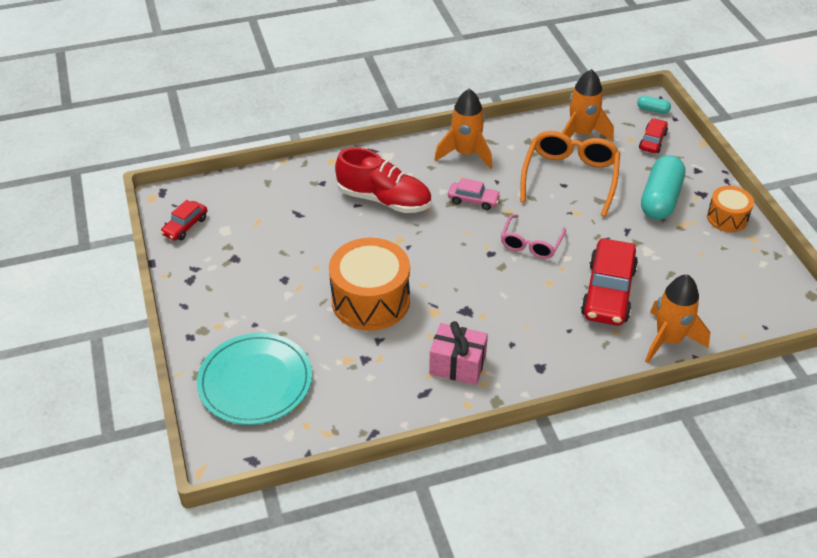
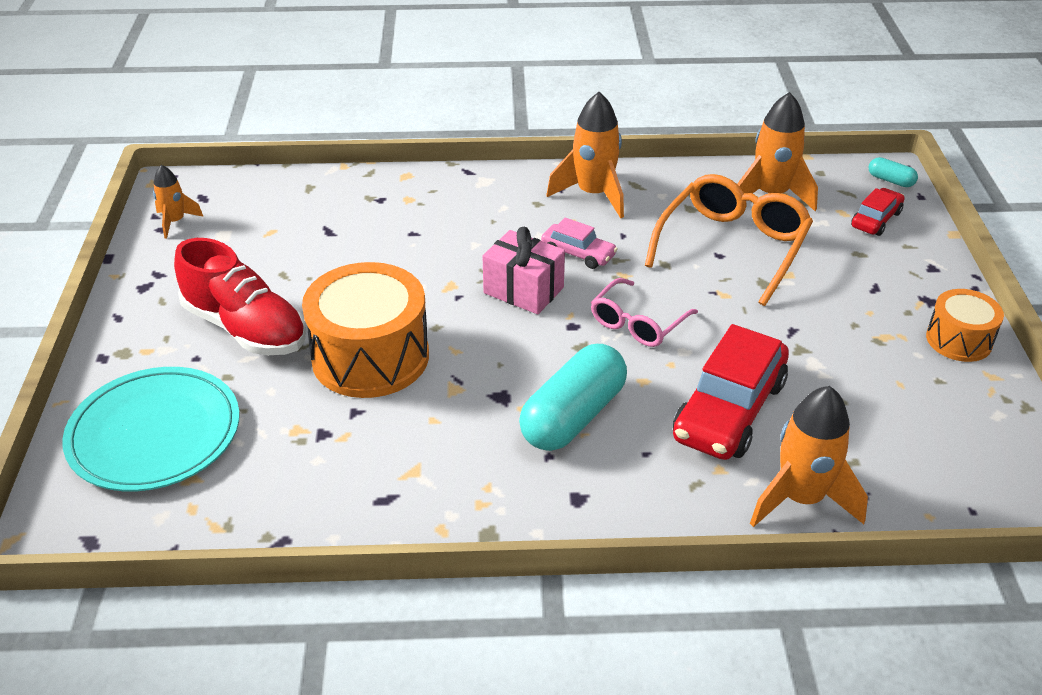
camera: 15 degrees right, 5 degrees down
red car [161,200,207,241] -> orange rocket [153,165,204,239]
red shoe [335,148,431,213] -> red shoe moved to [174,238,306,355]
pink gift [429,321,488,385] -> pink gift moved to [482,227,565,314]
turquoise capsule [641,155,686,220] -> turquoise capsule moved to [519,344,627,451]

